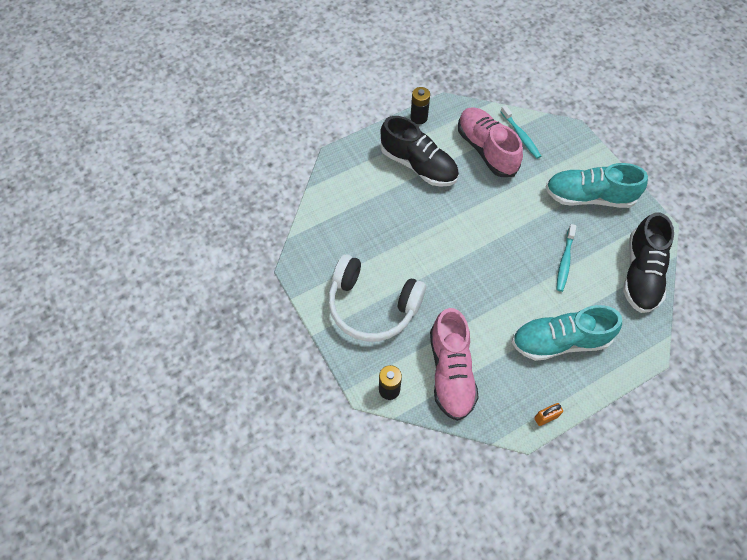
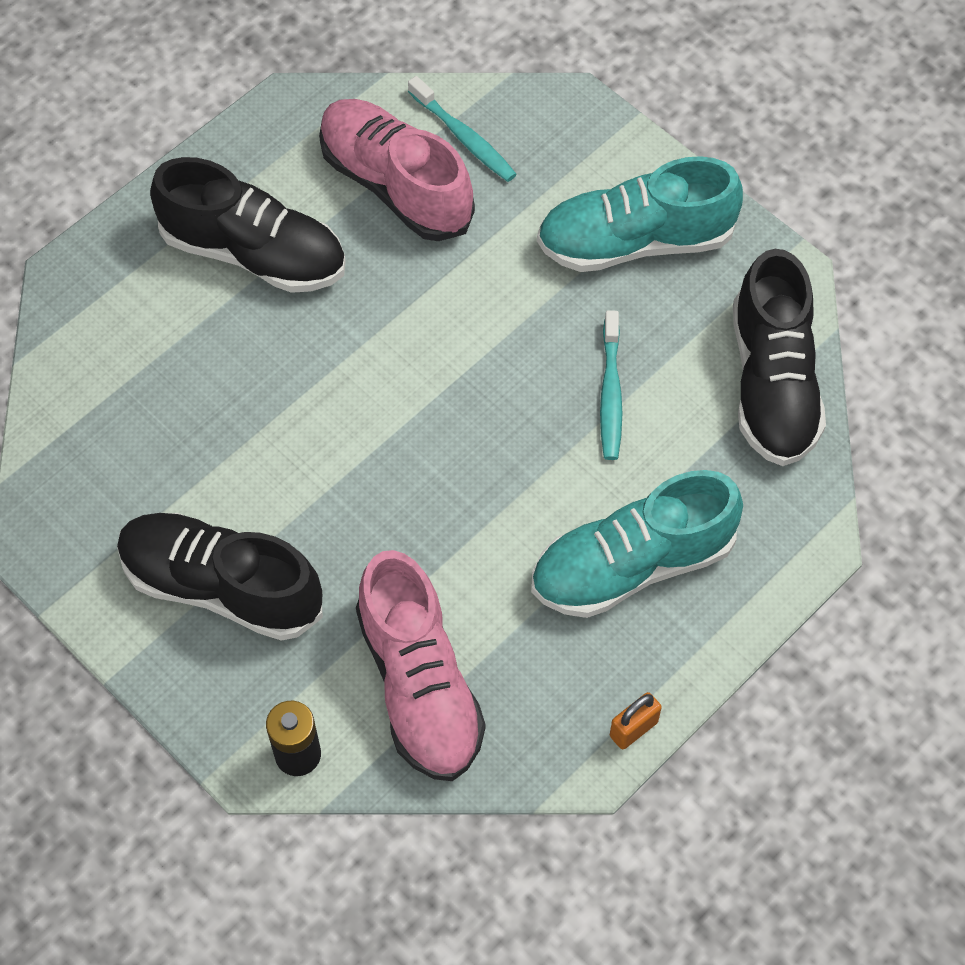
camera: 15 degrees left, 0 degrees up
white headphones [328,254,426,341] -> black shoe [117,513,323,641]
black battery [410,87,430,124] -> none

